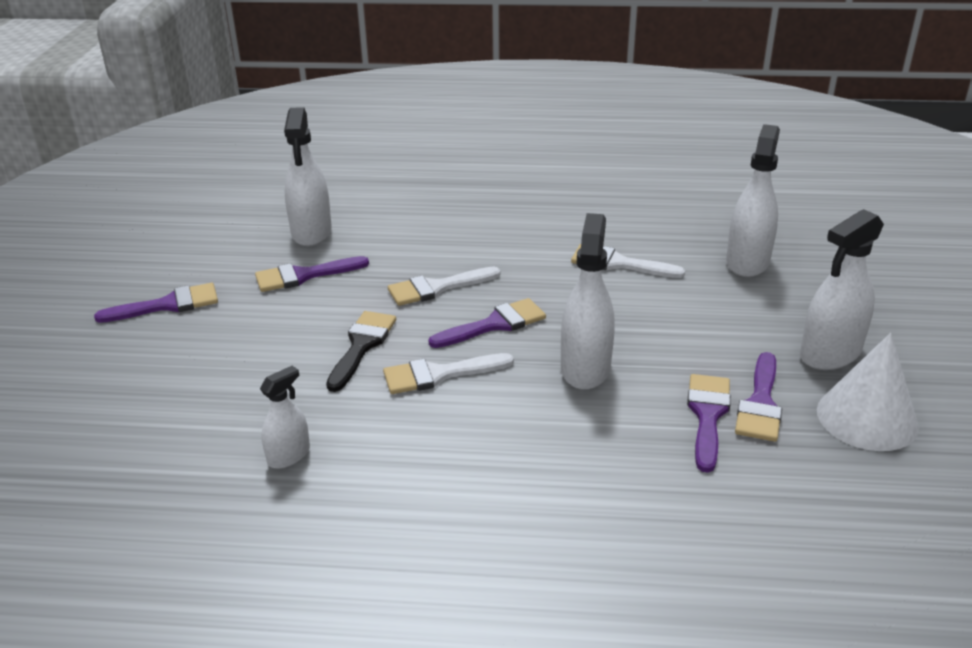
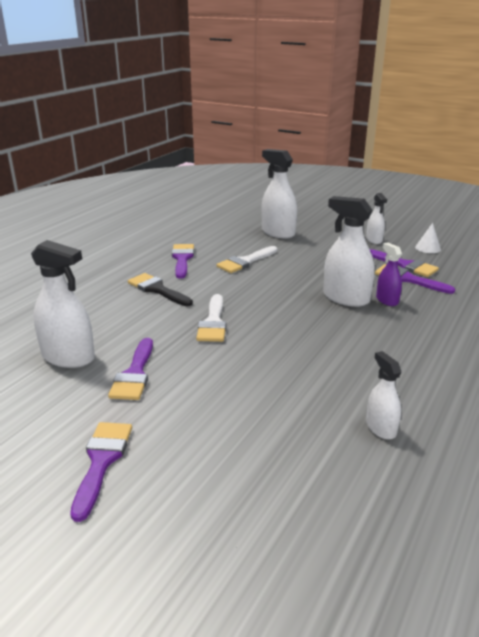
camera: 65 degrees left, 5 degrees down
black brush [326,311,396,392] -> black brush moved to [128,273,193,306]
white brush [383,353,514,394] -> none
purple brush [429,298,546,348] -> purple brush moved to [172,244,194,279]
white spray bottle [800,209,884,370] -> white spray bottle [366,193,387,244], size x0.57
white cone [817,333,919,451] -> white cone [415,223,441,253], size x0.51
none -> purple spray bottle [376,242,402,306]

